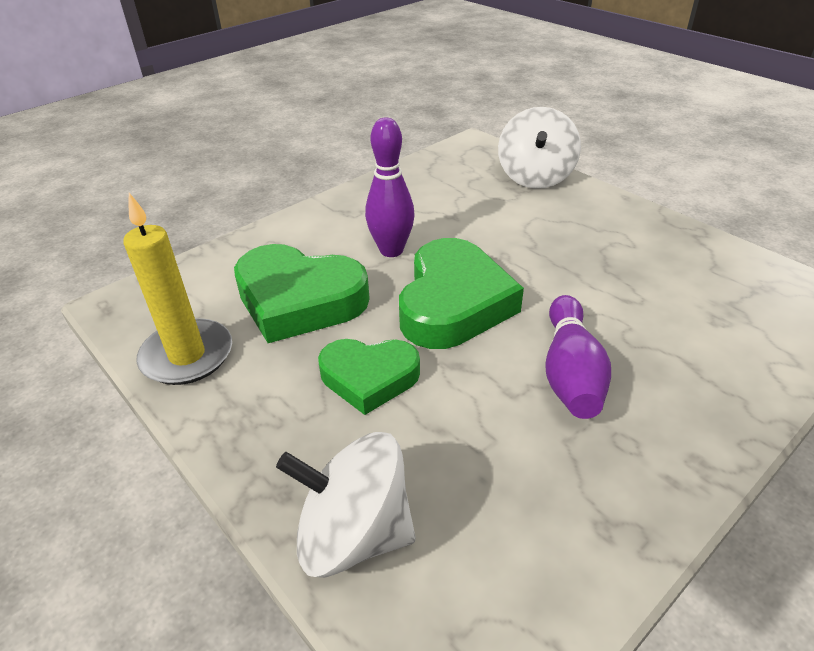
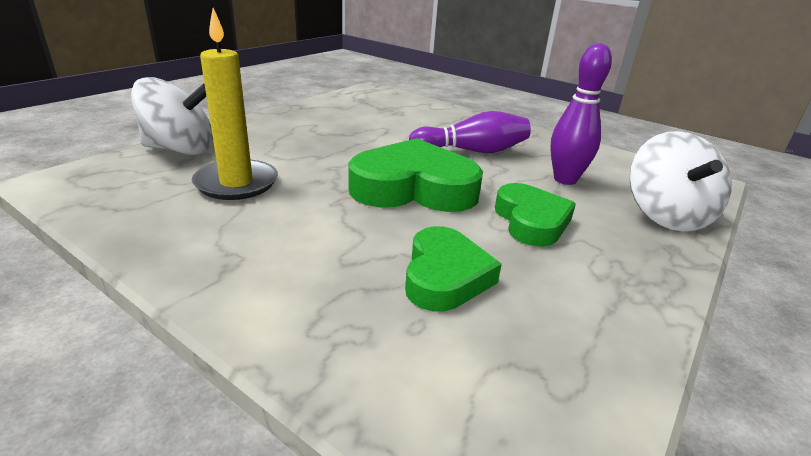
camera: 105 degrees left, 10 degrees down
yellow candle [123,193,232,385] -> yellow candle moved to [192,8,278,200]
green heart [234,244,370,343] -> green heart [405,226,502,311], size x0.64
purple bowling pin [365,118,415,257] -> purple bowling pin moved to [550,43,612,185]

